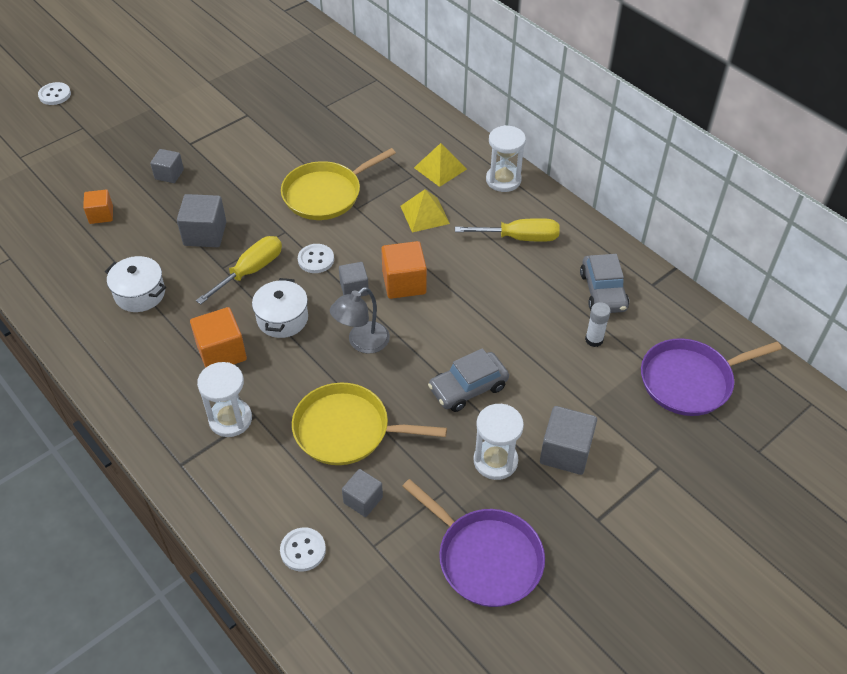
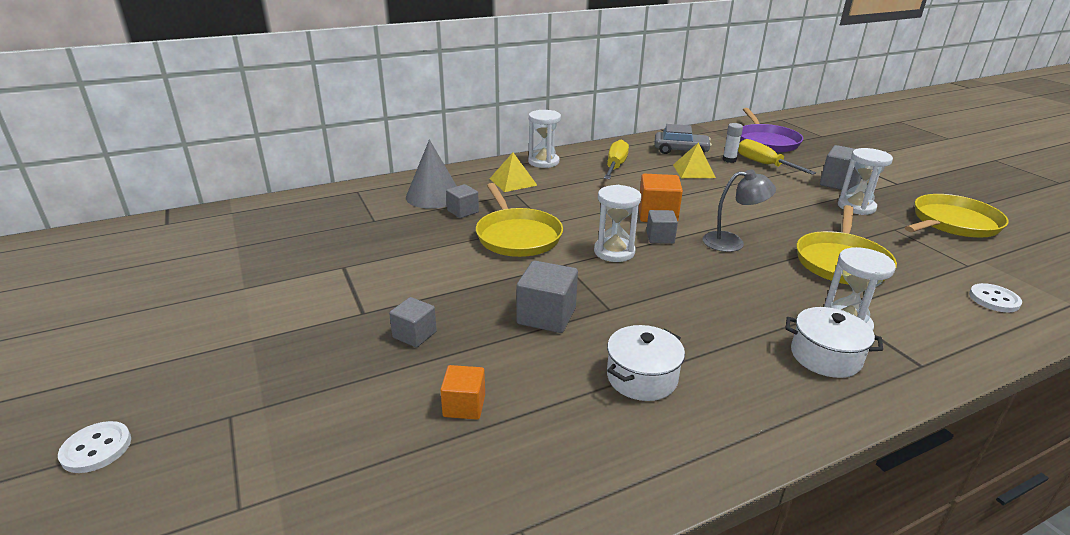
camera: 75 degrees left, 20 degrees down
orange cube [190,307,247,368] -> none
yellow screwdriver [196,236,282,304] -> yellow screwdriver moved to [738,139,816,175]
white pot [252,278,308,338] -> white pot moved to [785,307,883,378]
white button [298,244,334,273] -> white hourglass [594,185,641,262]
grey lamp [330,287,390,354] -> grey lamp turned 60 degrees counterclockwise [703,169,776,252]
grey cube [342,469,383,517] -> grey cube moved to [446,184,479,218]
yellow pyramid [401,189,450,233] -> yellow pyramid moved to [673,142,716,178]
purple pan [402,479,545,607] -> yellow pan [905,194,1008,238]
grey car [428,348,509,412] -> none
none -> grey cone [406,139,457,209]

